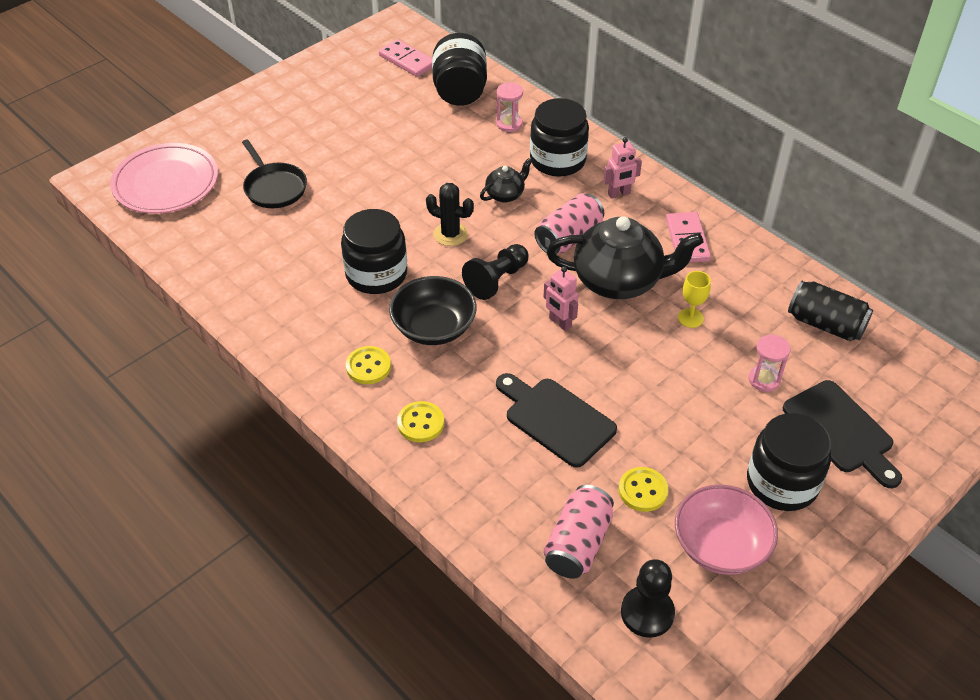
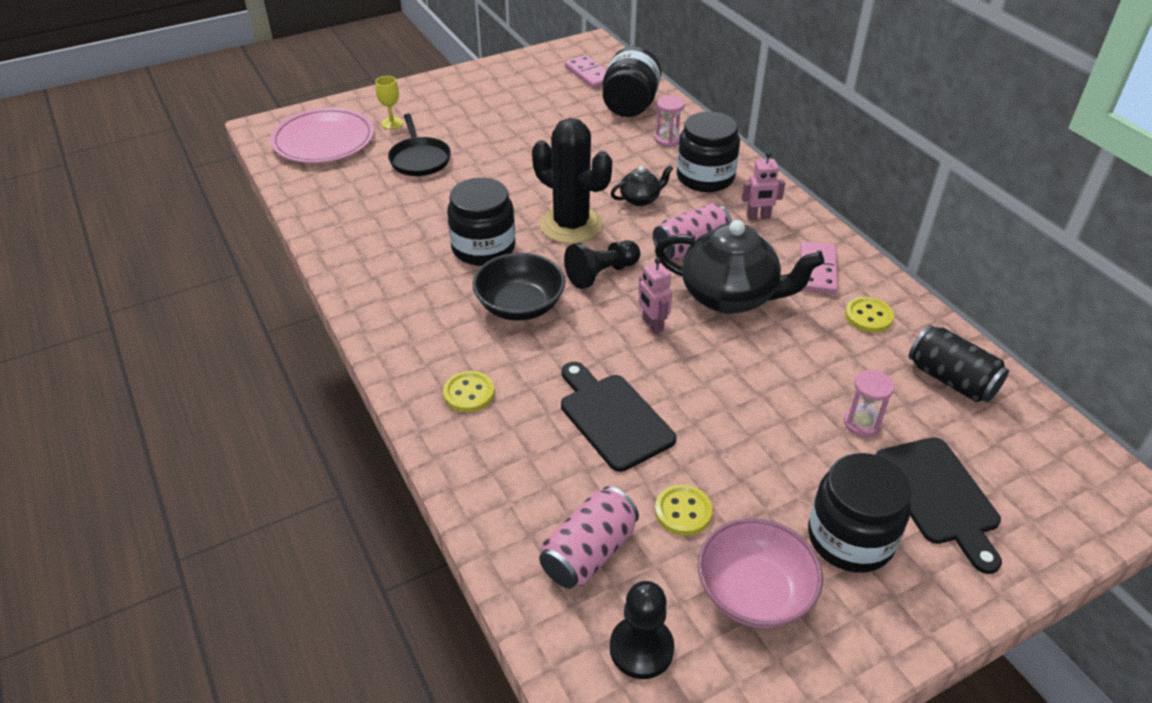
camera: 15 degrees right, 5 degrees down
yellow button [346,346,391,384] -> yellow button moved to [845,297,894,333]
black cactus [426,183,474,246] -> black cactus [532,118,612,244], size x1.76
yellow goblet [678,271,711,328] -> yellow goblet moved to [375,76,403,129]

